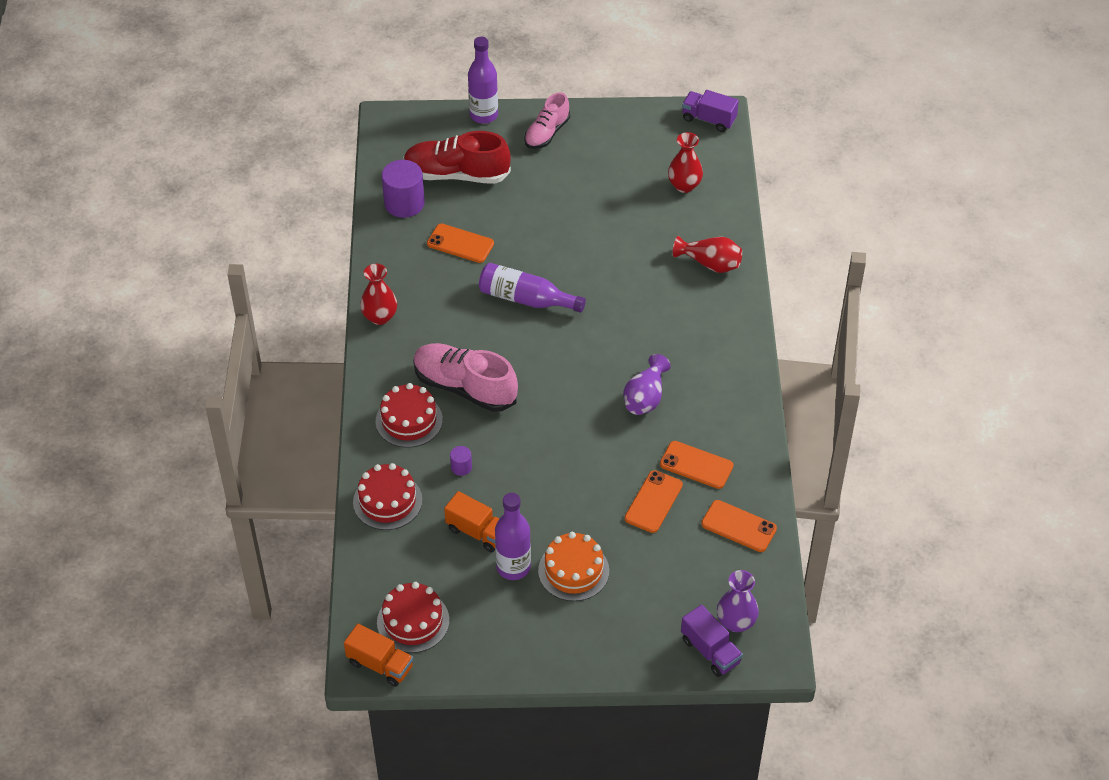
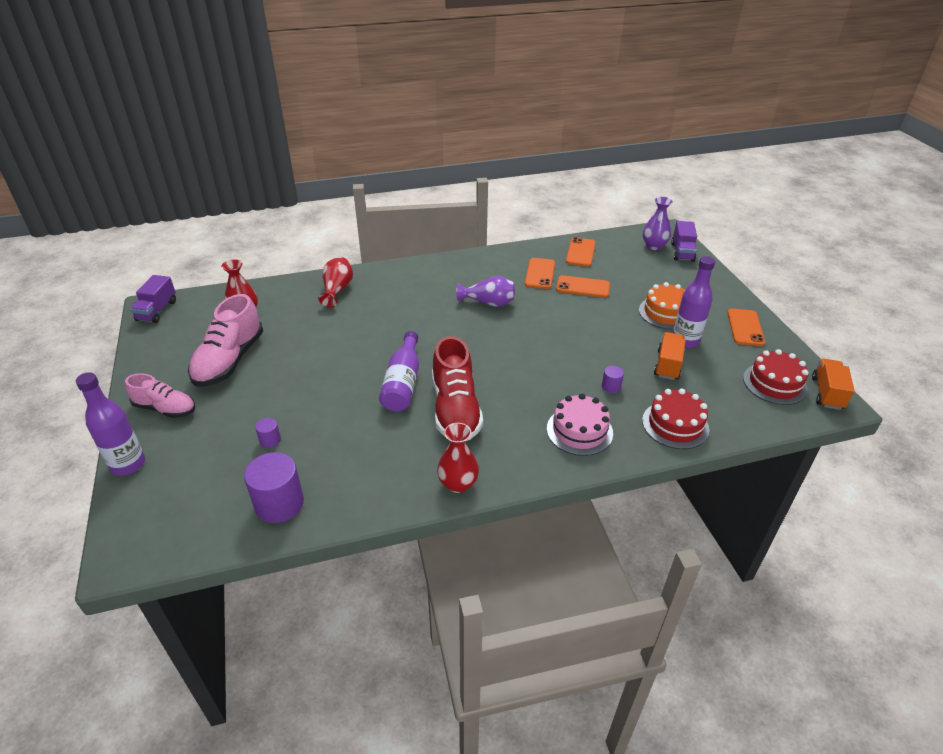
camera: 105 degrees left, 10 degrees down
red cake [376,383,443,448] -> pink cake [547,394,613,456]
red shoe [403,131,511,184] -> red shoe moved to [432,336,483,441]
pink shoe [413,343,518,412] -> pink shoe moved to [188,294,263,387]
orange phone [427,224,494,263] -> orange phone moved to [727,309,765,346]
purple truck [681,605,743,677] -> purple truck turned 150 degrees clockwise [671,221,697,262]
none -> purple cylinder [255,418,281,448]

